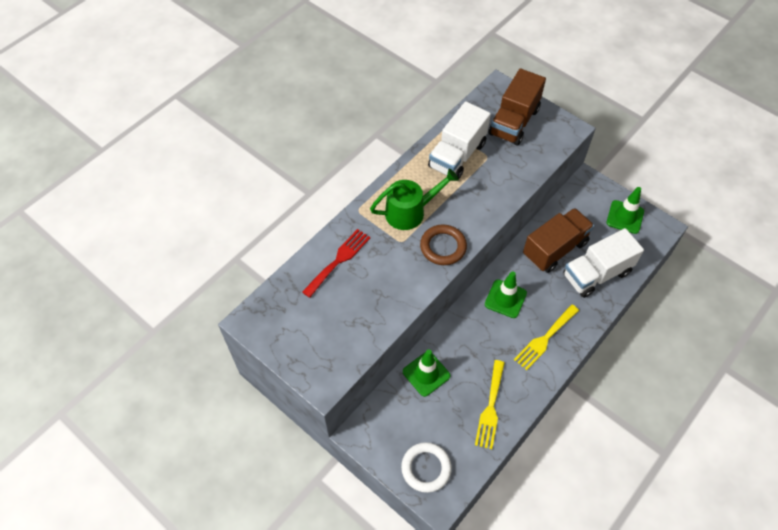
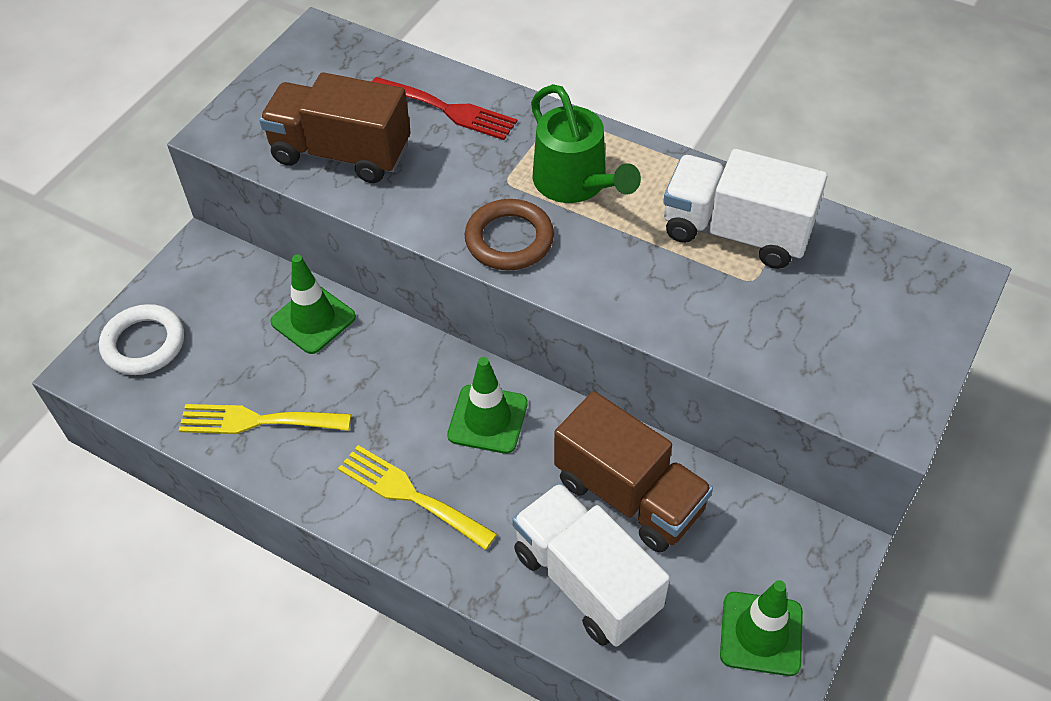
camera: 80 degrees right, 5 degrees down
brown truck [489,69,546,145] -> brown truck moved to [259,72,411,183]

